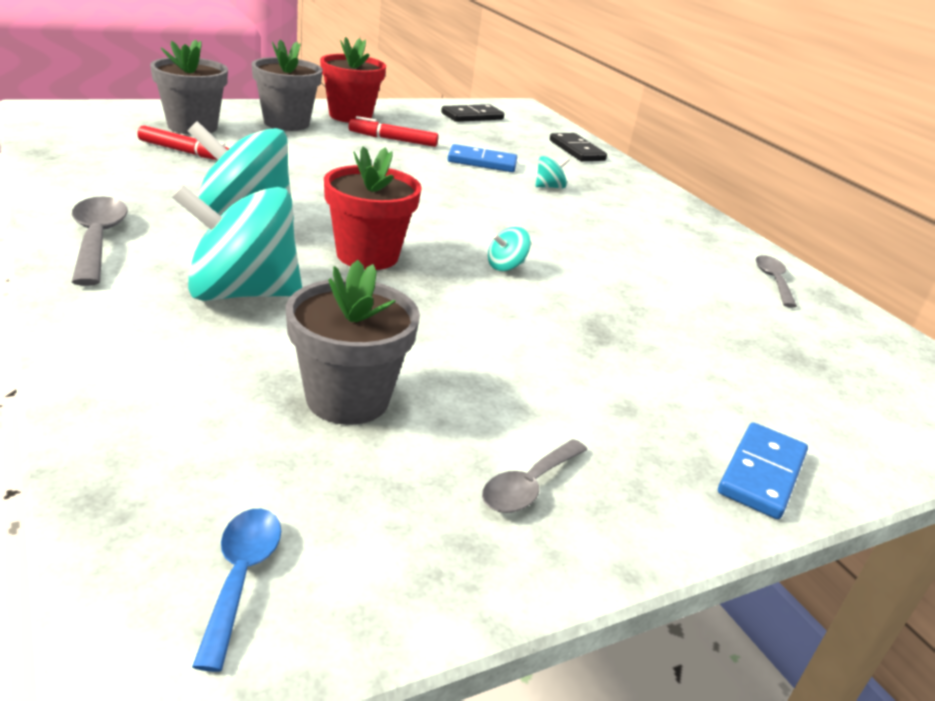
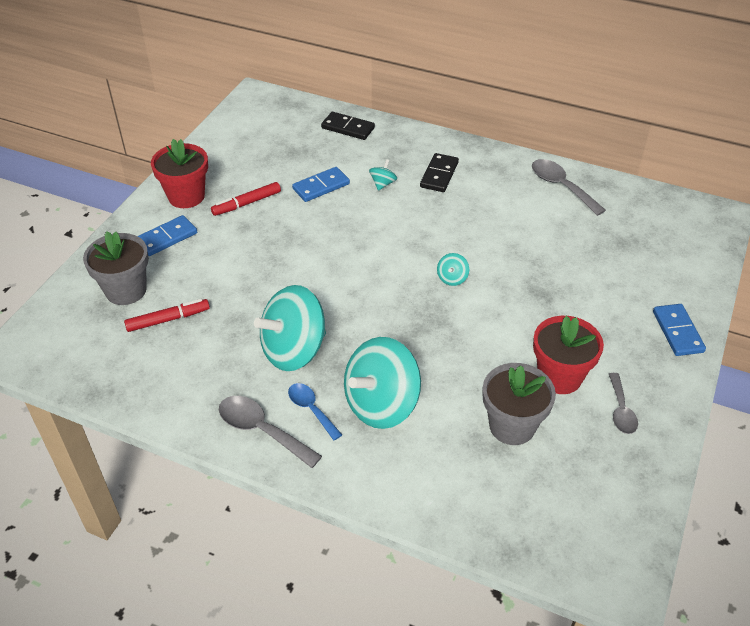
camera: 35 degrees left, 15 degrees up
blue spoon [192,509,281,672] -> blue spoon moved to [288,383,342,441]
grey flower pot [251,39,323,131] -> blue domino [138,215,197,256]
red flower pot [324,146,422,270] -> red flower pot moved to [533,316,604,394]
black domino [441,104,504,122] -> black domino moved to [420,153,459,192]
grey spoon [756,255,797,308] -> grey spoon [532,159,606,216], size x1.51

